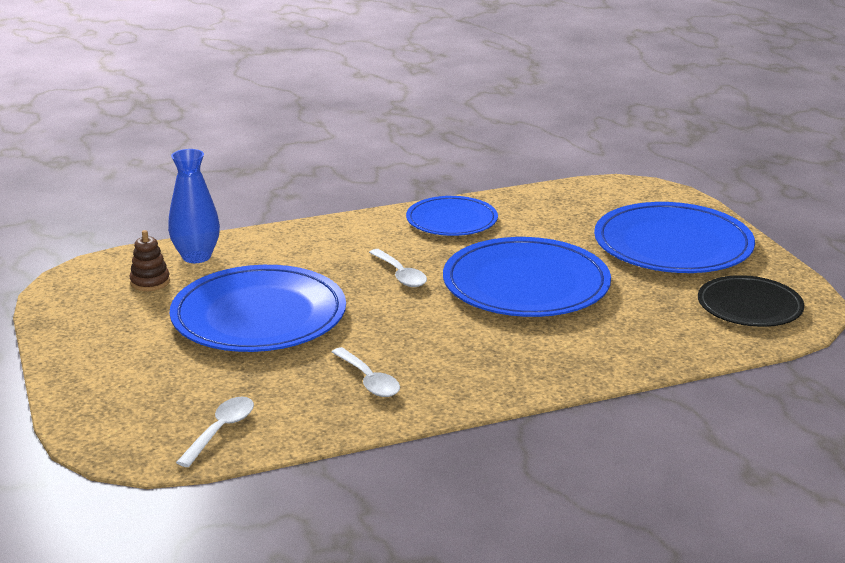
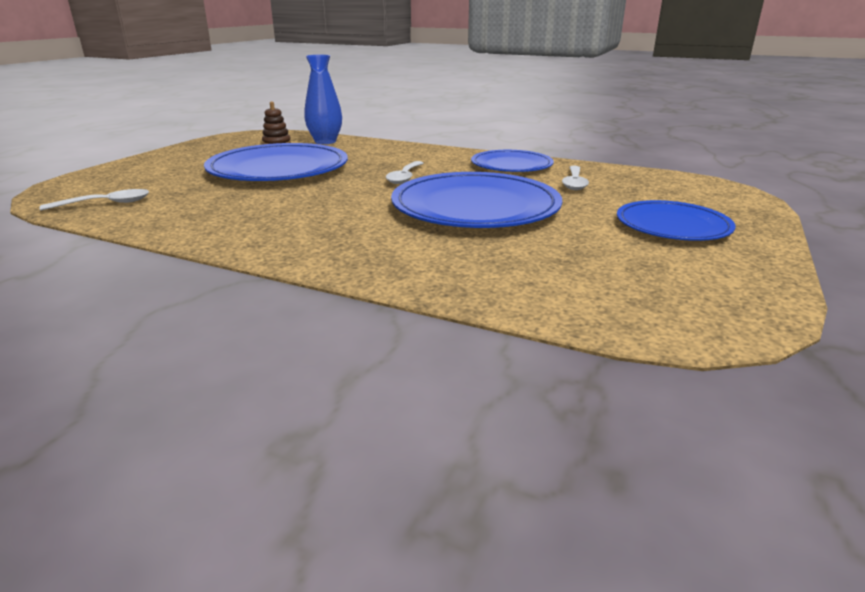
camera: 45 degrees right, 0 degrees up
white spoon [332,347,400,397] -> white spoon moved to [562,166,589,190]
blue plate [594,202,755,273] -> blue plate [617,200,736,241], size x0.60
black plate [698,275,804,327] -> none

